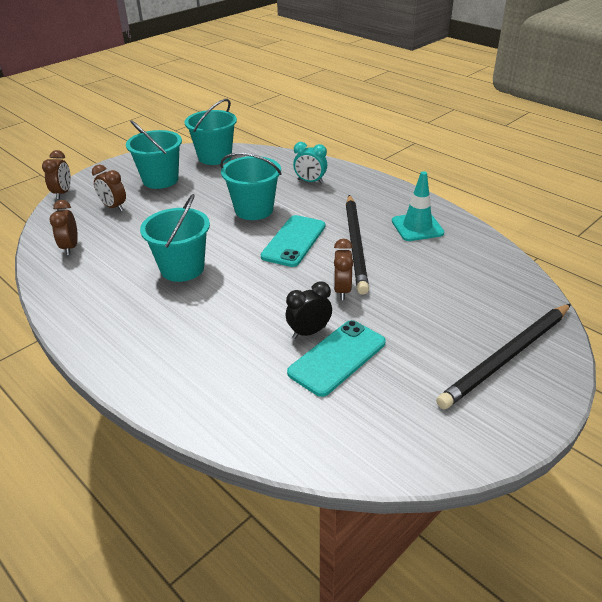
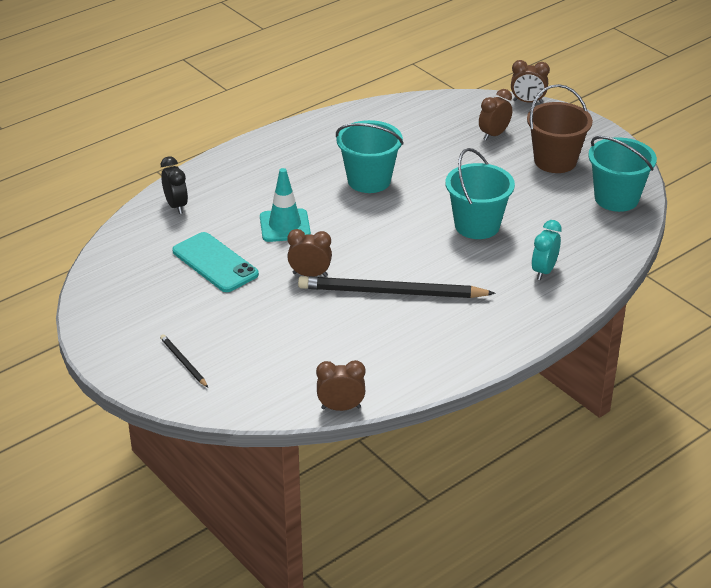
camera: 95 degrees right, 0 degrees up
brown clock [49,200,78,255] -> brown clock moved to [316,360,366,411]
turquoise bucket [126,120,182,189] -> brown bucket [527,84,593,173]
turquoise phone [261,215,325,267] -> none
black clock [285,281,332,339] -> black clock moved to [161,156,188,214]
turquoise traffic cone [392,171,444,241] -> turquoise traffic cone moved to [260,168,311,242]
black pencil [436,304,571,409] -> black pencil [160,334,208,387], size x0.45

